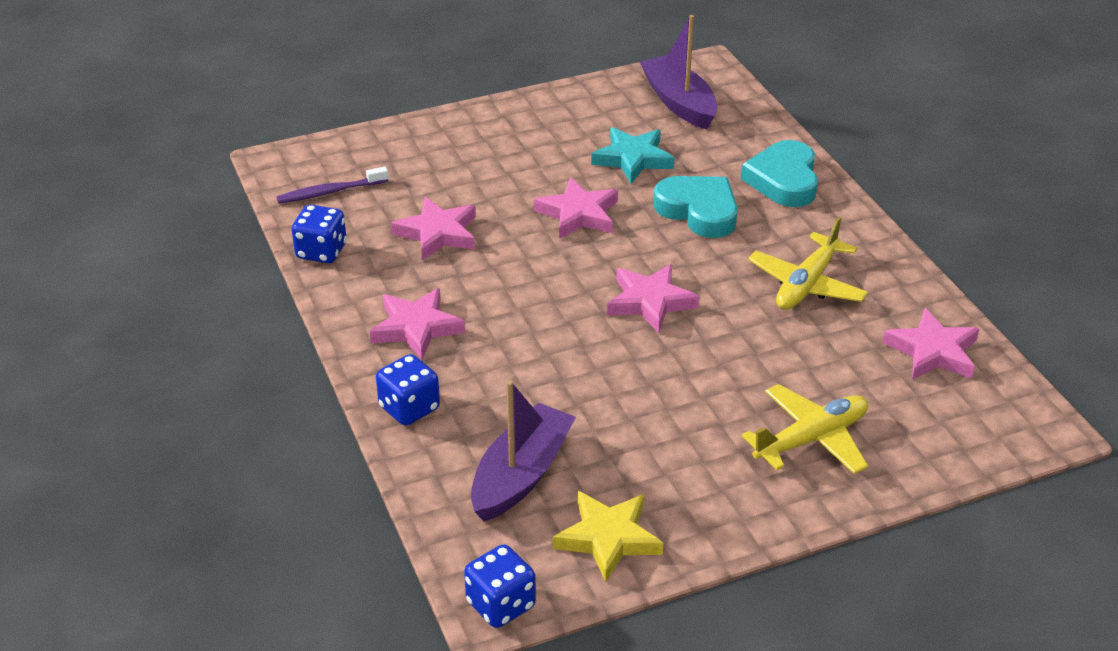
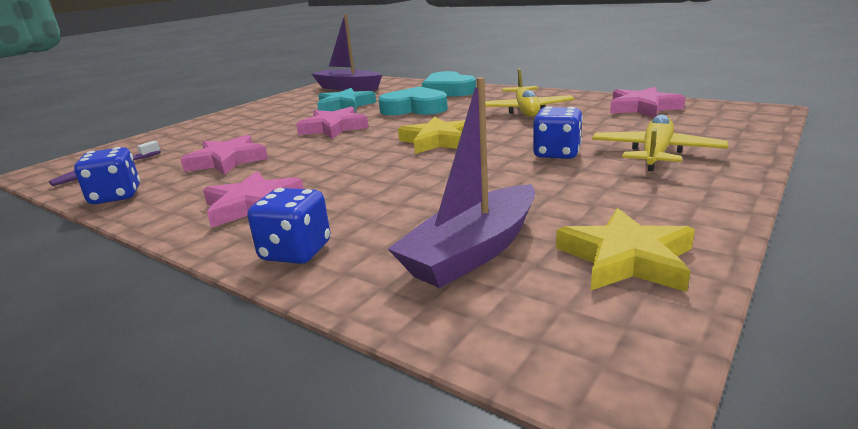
camera: 30 degrees left, 15 degrees down
blue dice [464,544,536,628] -> blue dice moved to [532,106,583,159]
purple boat [471,380,576,522] -> purple boat turned 135 degrees counterclockwise [388,77,535,288]
pink star [607,264,700,333] -> yellow star [398,116,465,154]

